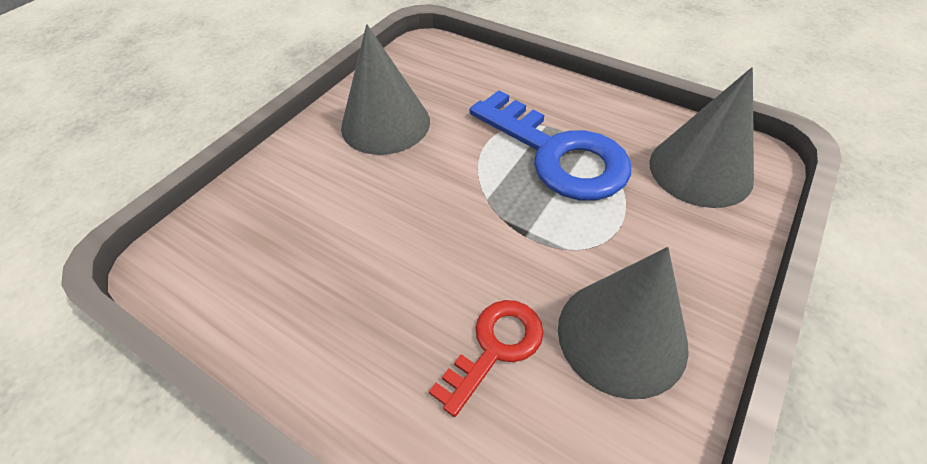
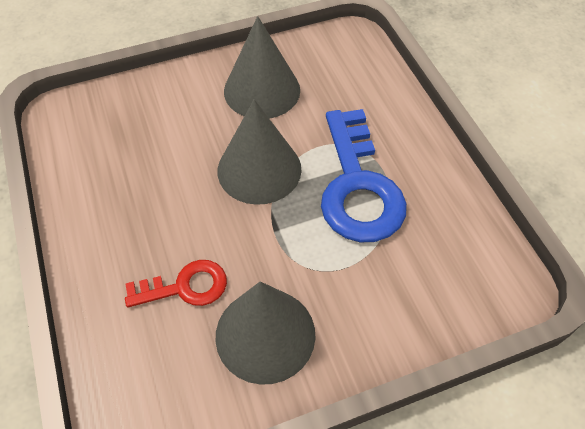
camera: 35 degrees right, 5 degrees up
grey cone [649,67,754,208] -> grey cone moved to [218,99,302,205]

